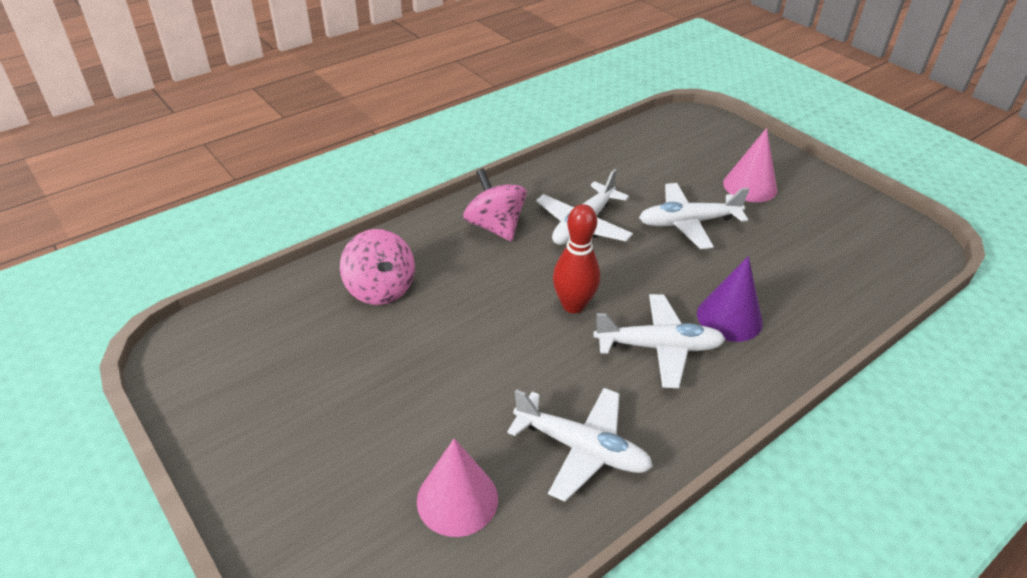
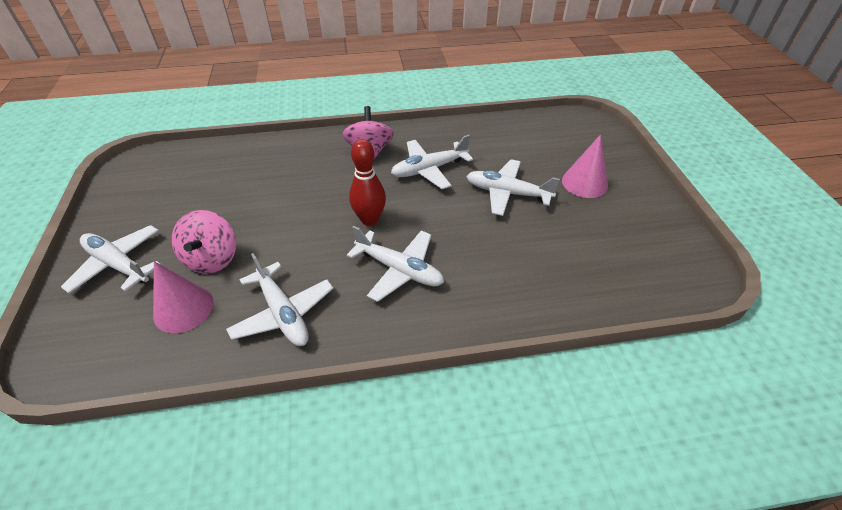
camera: 30 degrees right, 5 degrees up
pink spinning top [340,229,415,305] -> pink spinning top moved to [172,210,236,274]
purple cone [697,256,763,342] -> none
none -> white plane [61,225,161,293]

